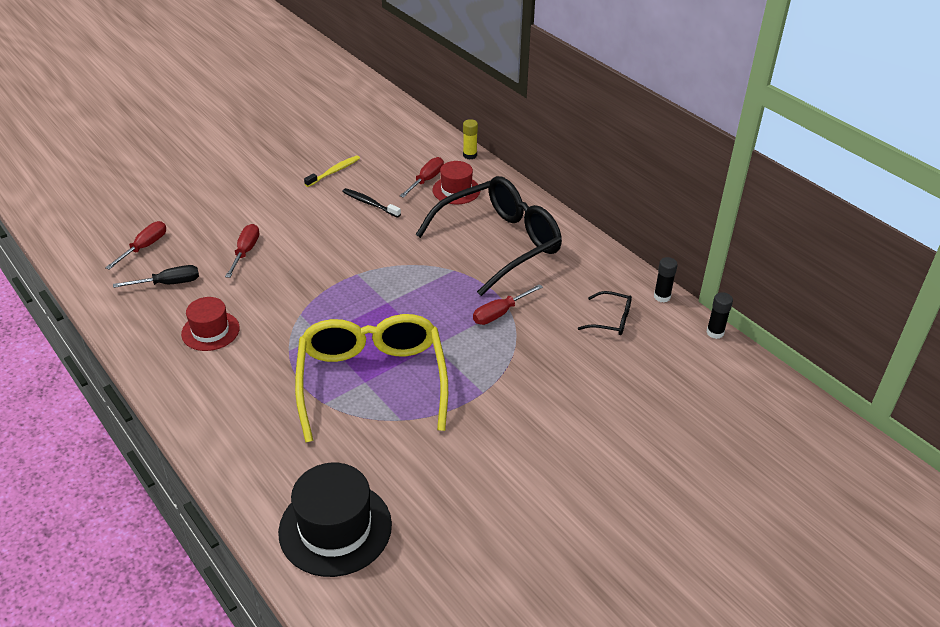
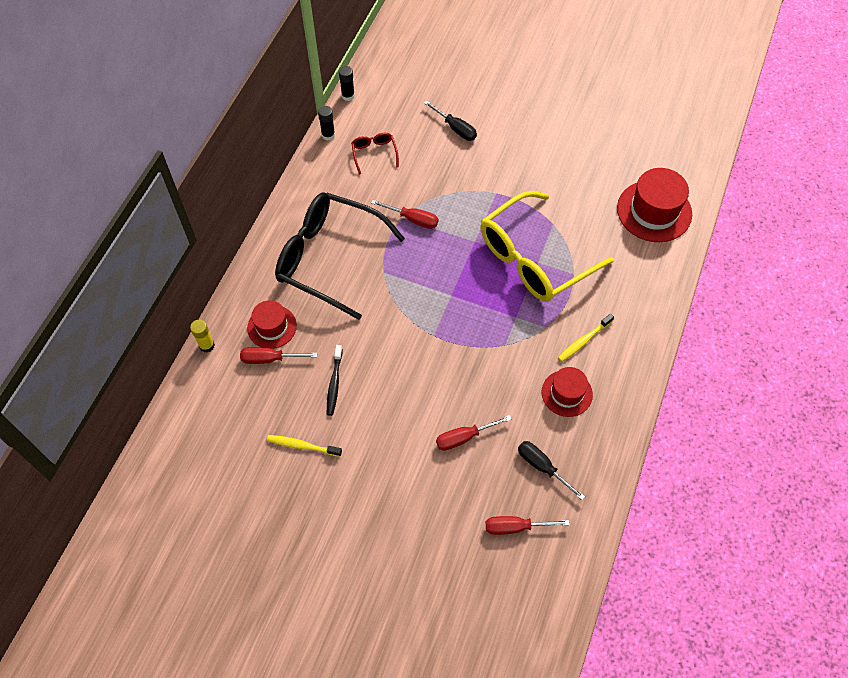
camera: 120 degrees left, 20 degrees up
black hat [278,463,392,577] -> red hat [617,168,692,242]
black glasses [578,291,632,335] -> red glasses [351,133,399,175]
none -> black screwdriver [424,101,477,141]
none -> yellow toothbrush [558,314,614,362]

